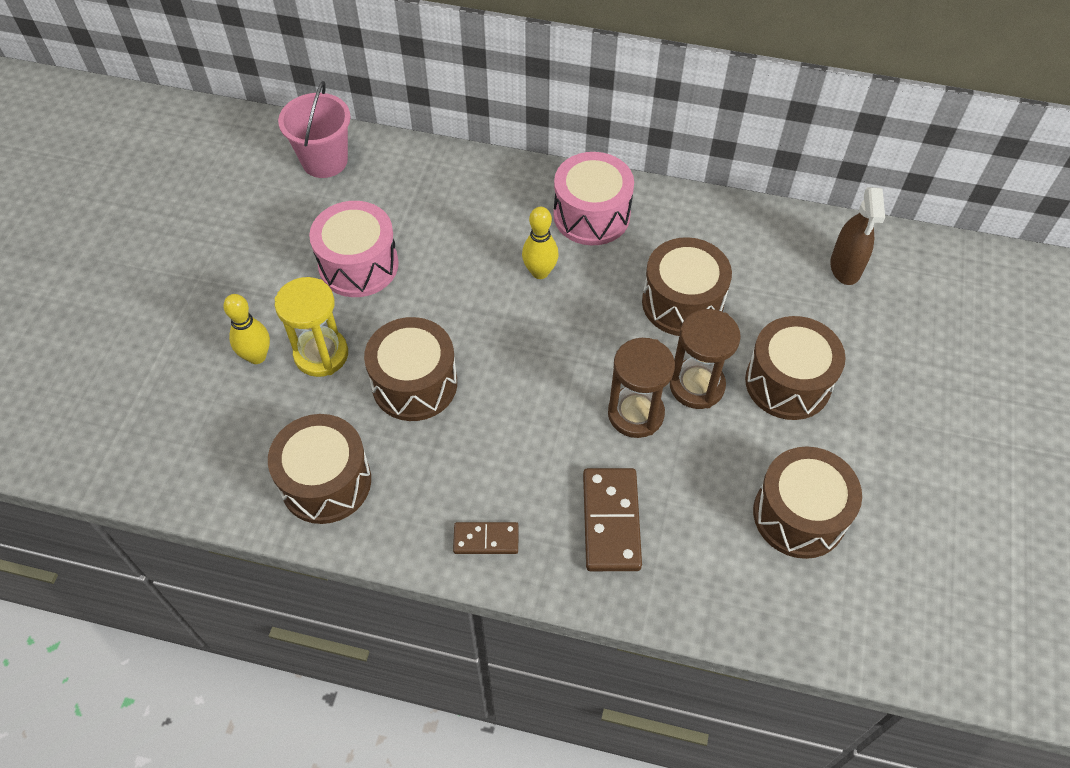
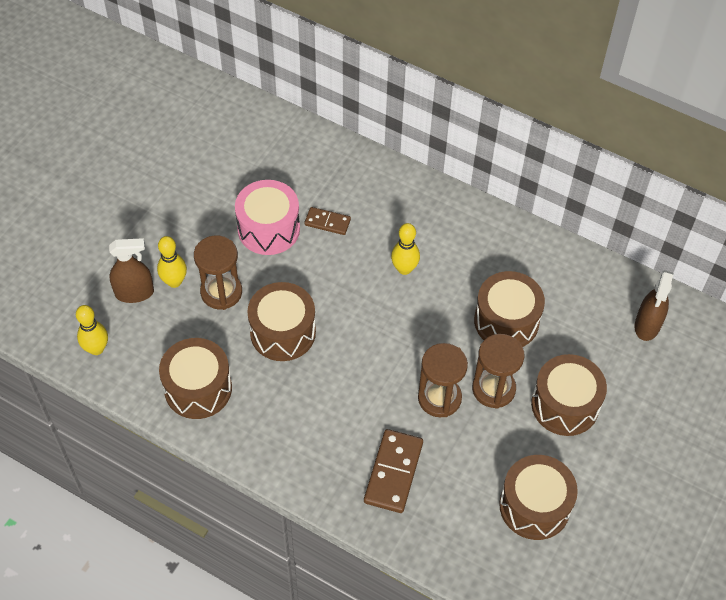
camera: 15 degrees right, 0 degrees up
yellow hourglass [275,277,348,377] -> brown hourglass [194,235,242,310]
pink bucket [278,81,351,178] -> none
brown domino [453,522,519,554] -> brown domino moved to [304,207,351,235]
pink drum [553,152,634,245] -> none
none -> yellow bowling pin [76,305,108,355]
none -> brown spray bottle [109,238,154,303]

